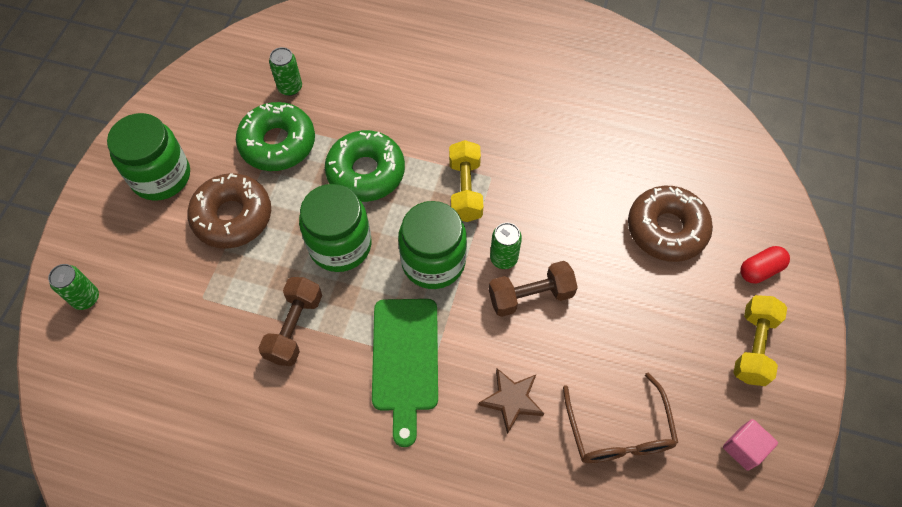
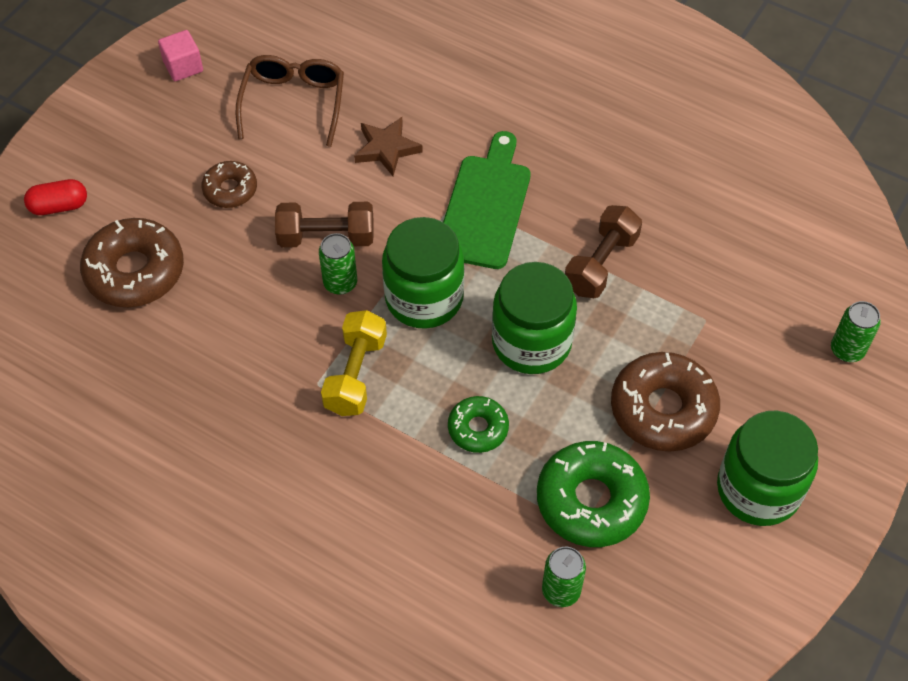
camera: 165 degrees left, 5 degrees down
green donut [325,130,405,202] -> green donut [448,396,509,453], size x0.56
yellow dumbbell [733,295,787,386] -> none
none -> brown donut [201,161,257,208]

